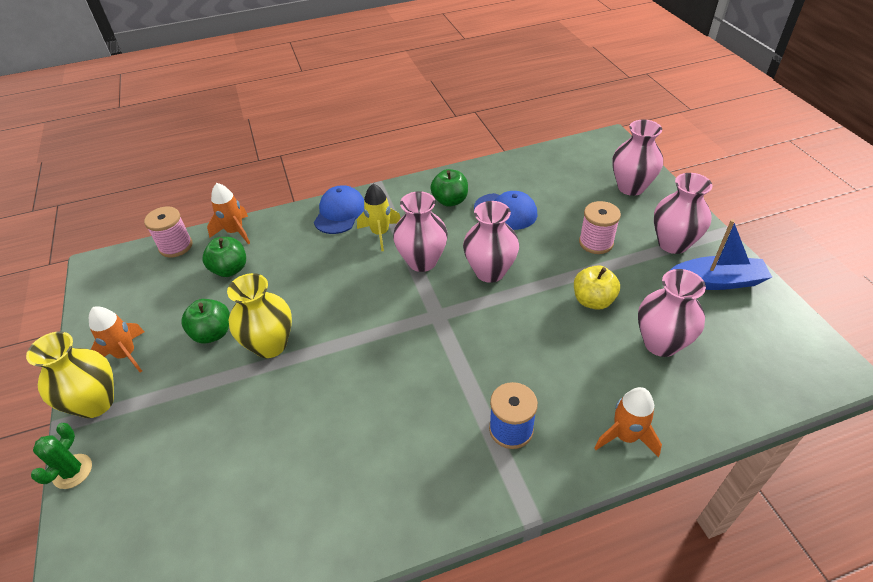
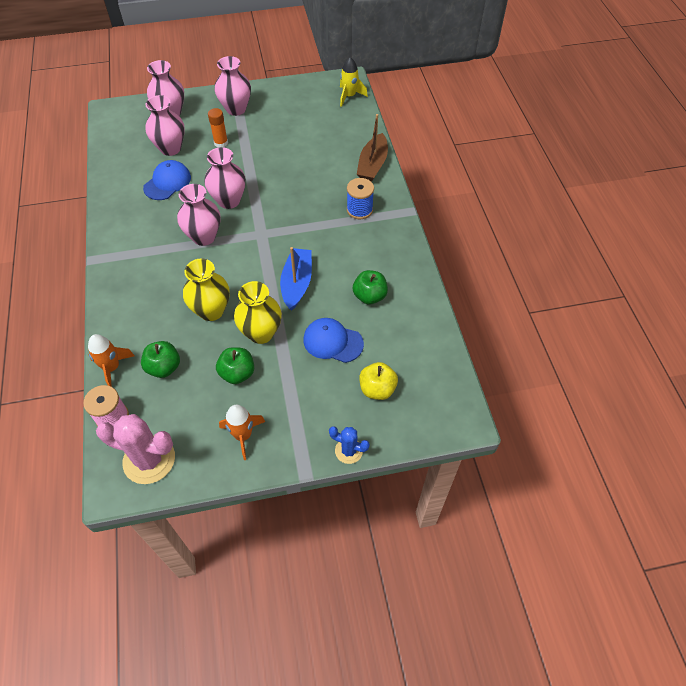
camera: 85 degrees left, 10 degrees up
yellow vase [26,331,114,418] -> yellow vase moved to [183,259,230,321]
green cactus [31,423,92,489] -> blue cactus [329,426,370,464]
blue cap [314,185,364,234] -> blue cap moved to [304,318,364,363]
yellow rocket [357,184,401,251] -> yellow rocket moved to [340,57,368,107]
green apple [430,169,468,207] -> green apple moved to [353,270,388,305]
yellow apple [574,265,620,310] -> yellow apple moved to [359,362,398,400]
pink spool [579,201,621,254] -> orange glue stick [208,108,228,148]
orange rocket [594,387,662,457] -> brown boat [357,114,388,182]
pink vase [638,269,706,357] -> pink vase moved to [145,95,185,156]
blue boat [669,219,772,290] -> blue boat moved to [280,247,312,311]
none -> pink cactus [96,414,175,484]

